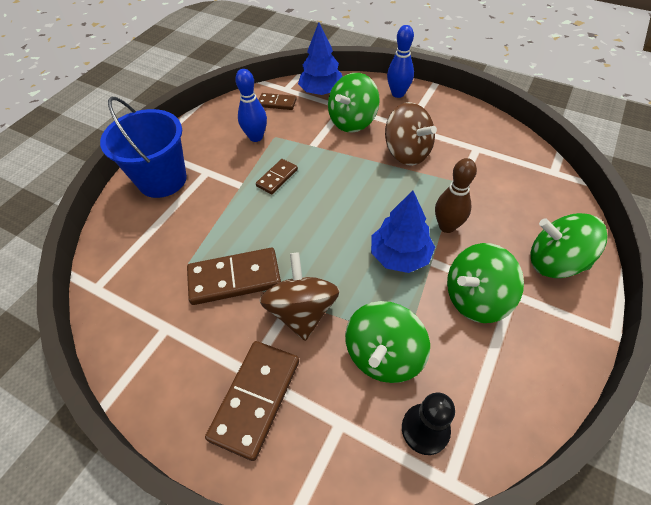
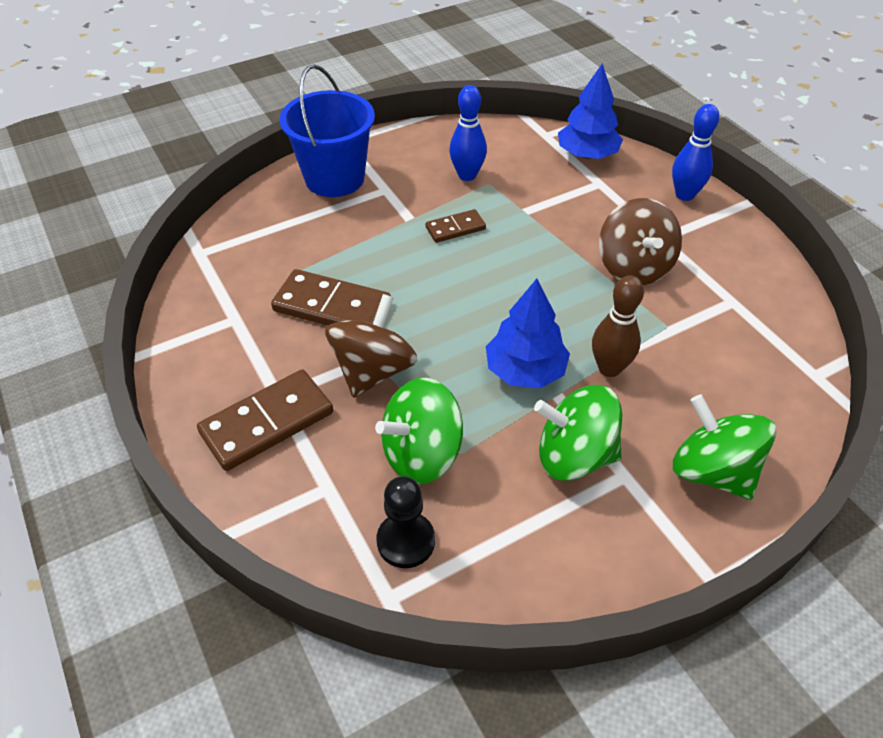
camera: 30 degrees right, 5 degrees down
brown domino [259,93,297,110] -> none
green spinning top [328,73,380,133] -> none

